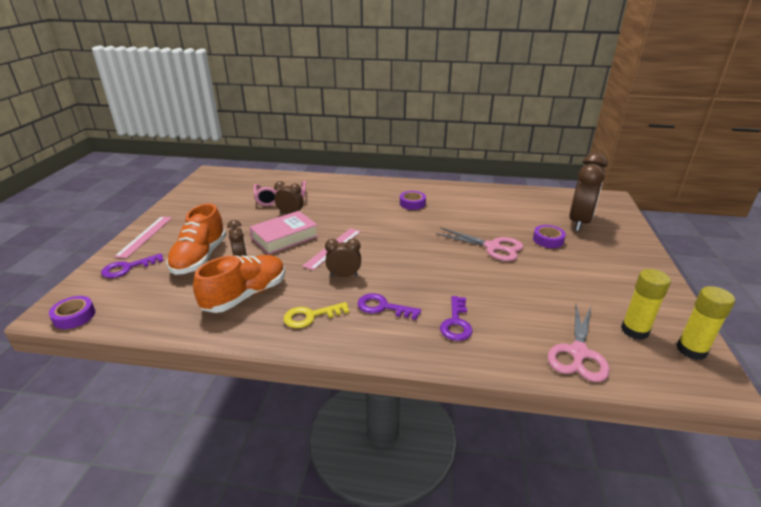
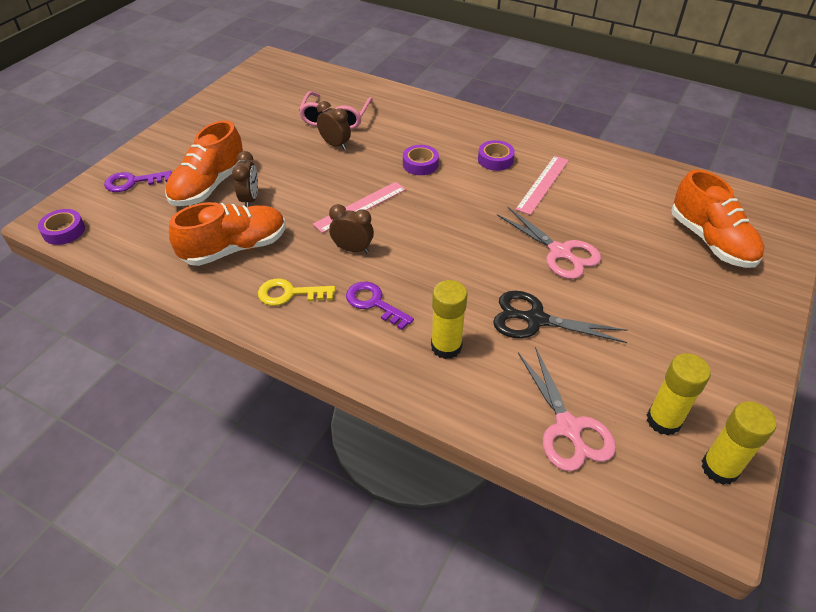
camera: 20 degrees right, 15 degrees up
pink ruler [114,216,172,258] -> pink ruler moved to [515,156,569,215]
pink book [250,211,318,255] -> none
purple key [440,296,473,341] -> yellow glue stick [431,280,468,359]
purple tape [533,225,566,248] -> purple tape moved to [403,145,439,175]
pink scissors [548,304,610,382] -> pink scissors turned 60 degrees counterclockwise [518,347,616,471]
brown clock [569,152,608,231] -> orange shoe [671,170,764,268]
none -> black scissors [493,291,627,343]

